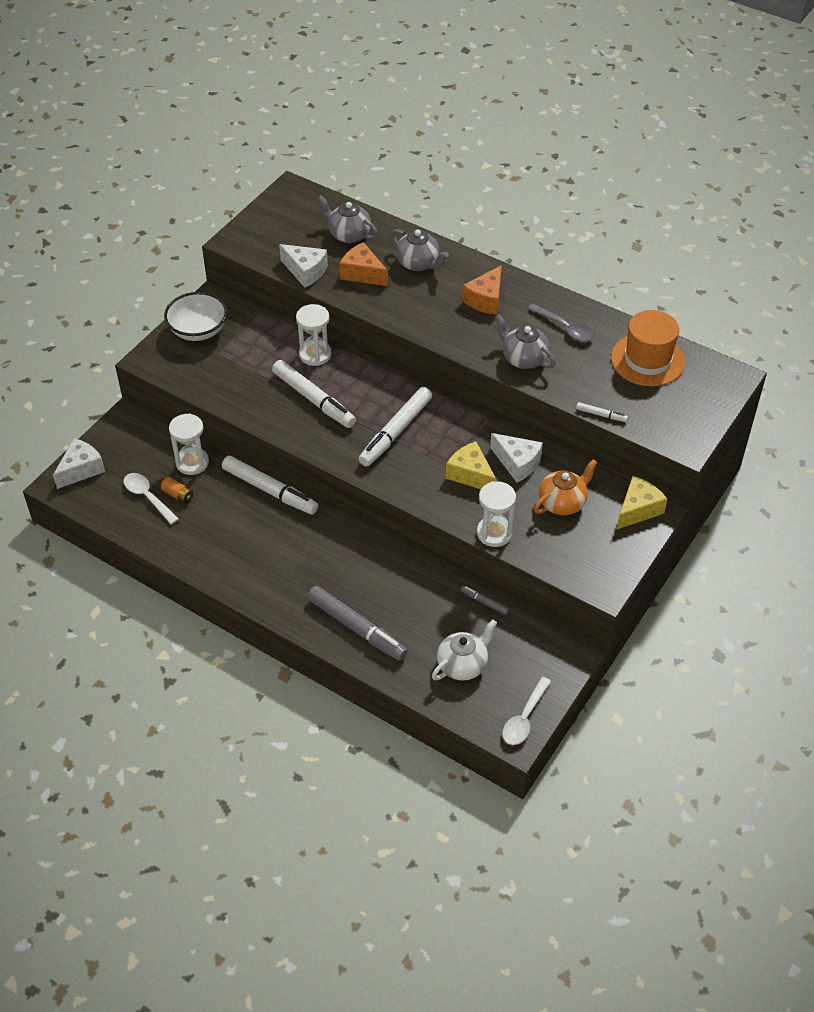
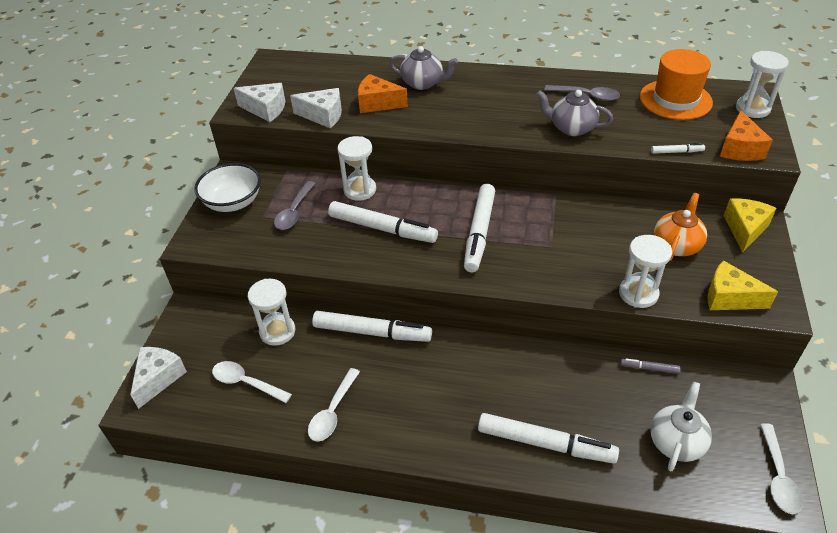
camera: 20 degrees left, 5 degrees down
orange battery [161,477,193,504] -> none
grey marker [307,586,408,661] -> white marker [478,413,619,464]
grey teapot [317,195,378,243] -> none
yellow cheese [446,442,496,489] -> yellow cheese moved to [708,260,778,310]
orange cheese [462,265,502,315] -> orange cheese moved to [720,110,773,161]
white cheese [490,433,543,483] -> white cheese moved to [233,83,285,122]
none -> grey spoon [274,181,315,230]
none -> white spoon [308,368,360,441]
none -> white hourglass [736,51,789,118]

